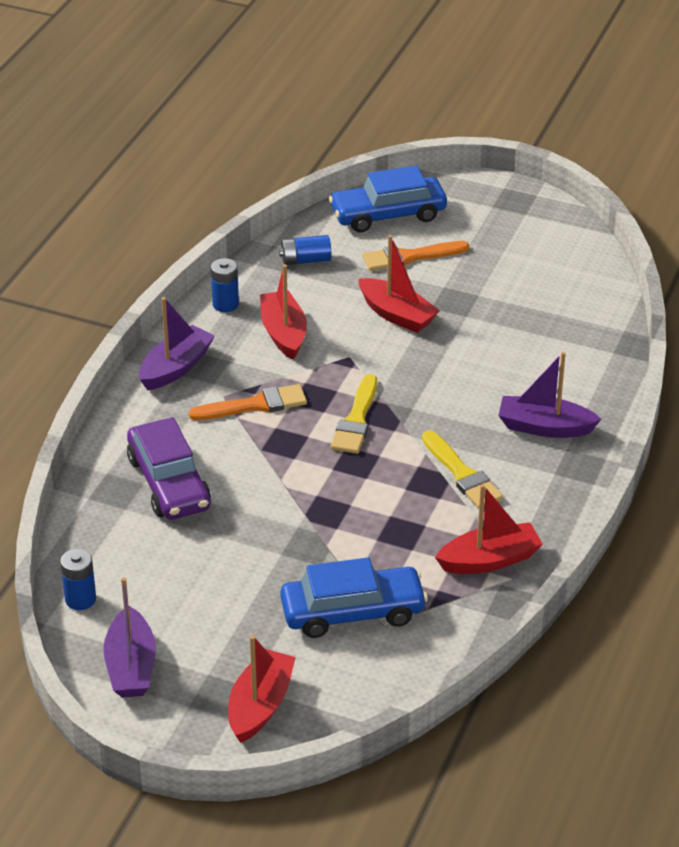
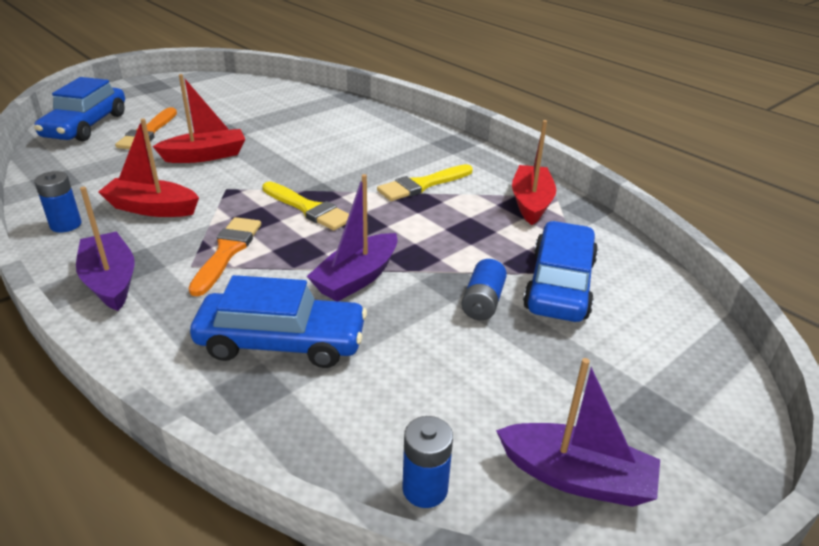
camera: 65 degrees left, 5 degrees down
purple car [127,417,211,520] -> blue car [190,275,367,368]
red boat [228,635,296,743] -> none
blue battery [279,235,332,265] -> blue battery moved to [461,259,507,320]
yellow brush [422,430,503,509] -> yellow brush turned 150 degrees clockwise [377,164,473,201]
purple boat [498,352,601,438] -> purple boat moved to [307,174,398,301]

